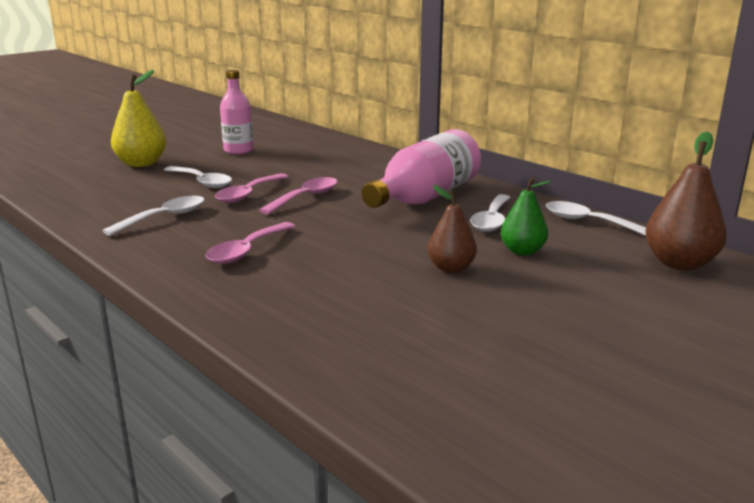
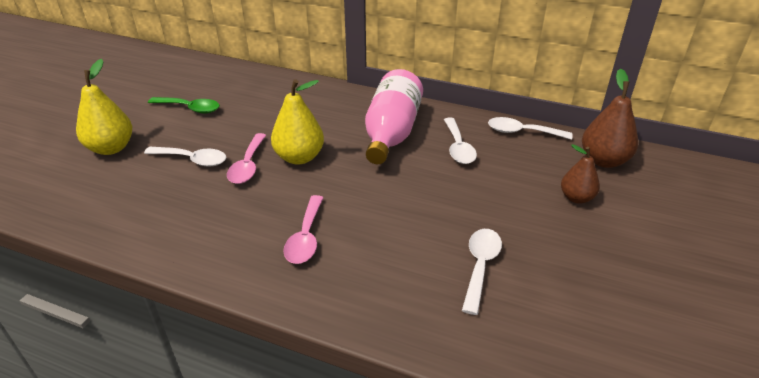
camera: 25 degrees left, 15 degrees up
white spoon [102,196,204,236] -> white spoon moved to [462,229,502,315]
pink bottle [220,70,254,155] -> green spoon [148,97,220,114]
pink spoon [259,177,337,214] -> yellow pear [271,79,324,165]
brown pear [428,185,477,273] -> brown pear moved to [561,144,600,204]
green pear [501,177,551,255] -> none

